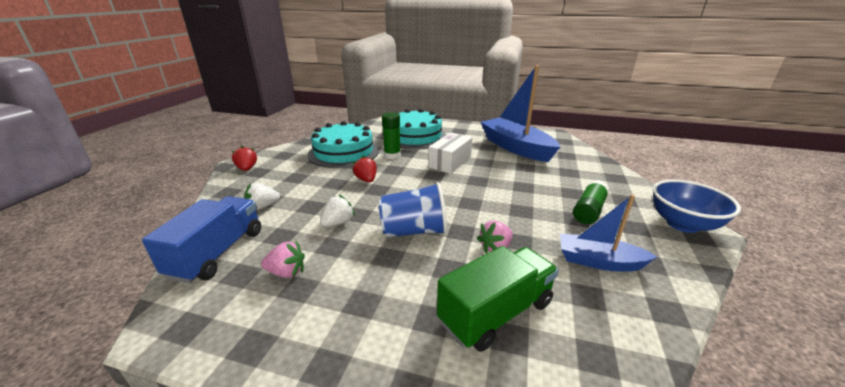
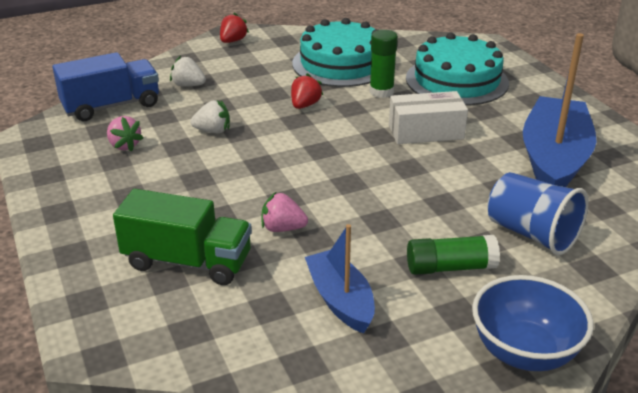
camera: 50 degrees right, 5 degrees up
blue cup [379,182,447,237] -> blue cup moved to [488,172,589,256]

